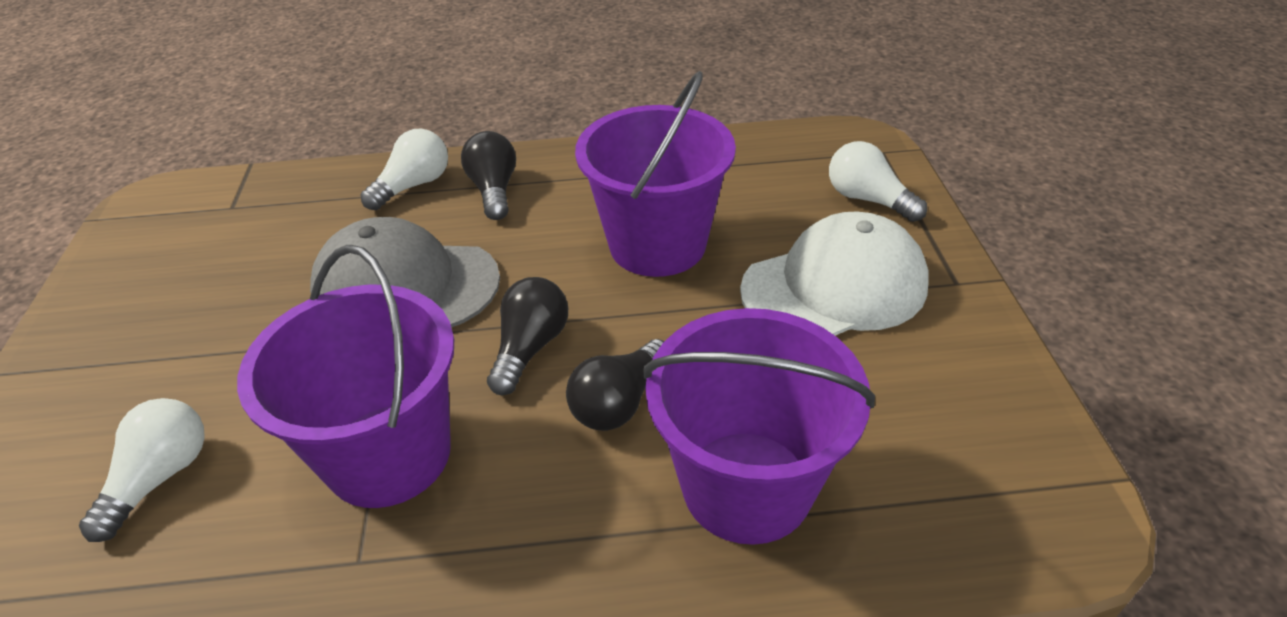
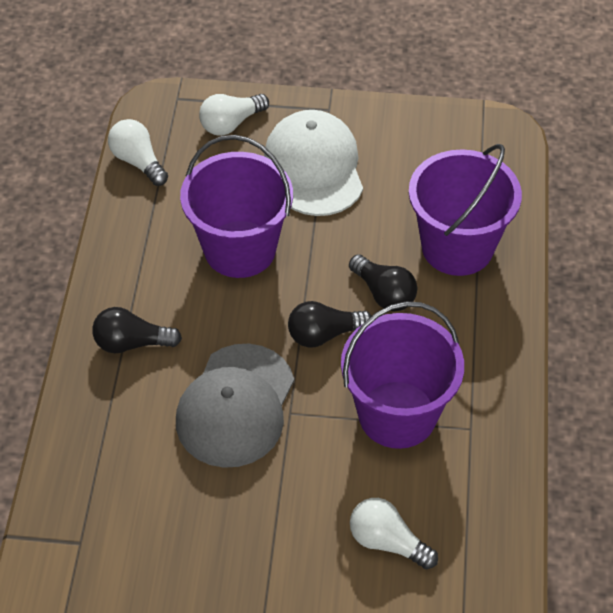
camera: 80 degrees left, 10 degrees up
white light bulb [360,129,448,210] -> white light bulb moved to [108,119,168,186]
black light bulb [487,277,568,395] -> black light bulb turned 45 degrees counterclockwise [288,301,371,347]

